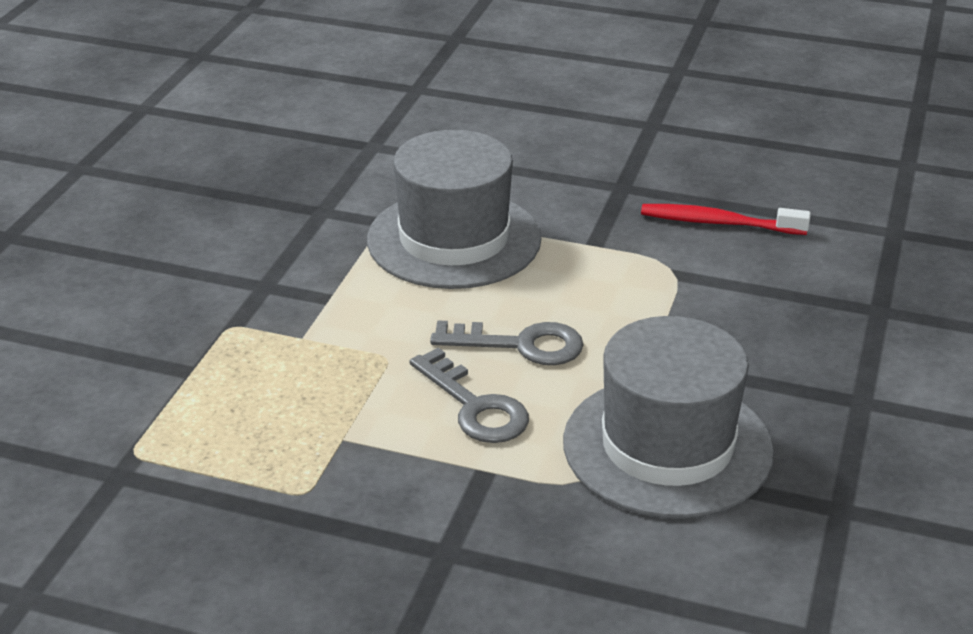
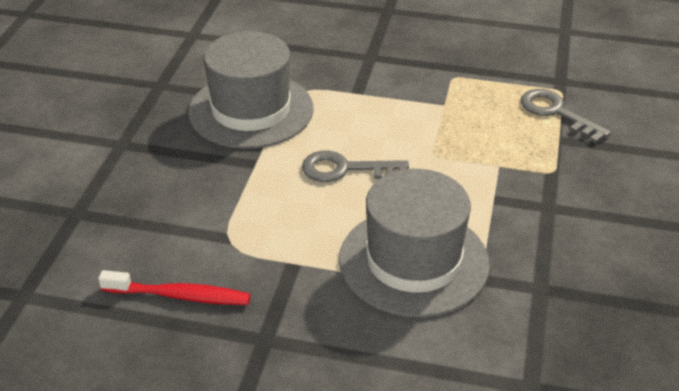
camera: 175 degrees right, 5 degrees up
grey key [409,348,529,443] -> grey key moved to [521,89,611,143]

